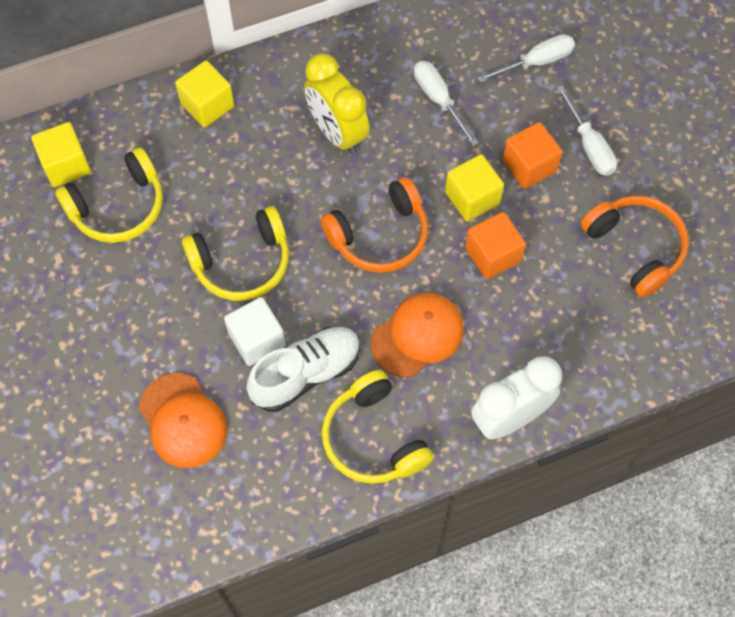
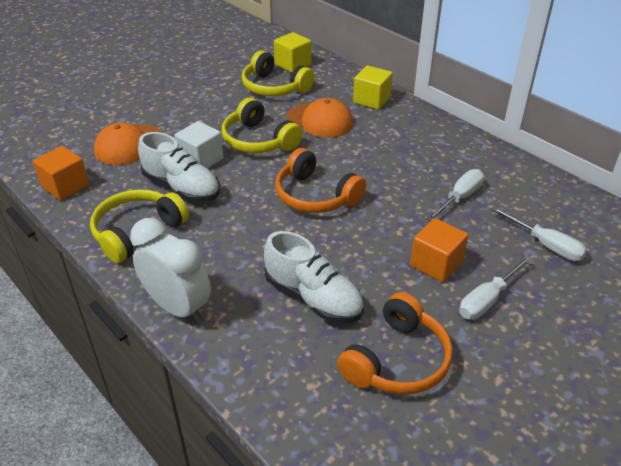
camera: 70 degrees right, 25 degrees down
yellow clock [304,54,370,155] -> none
orange cap [371,293,464,377] -> orange cap moved to [287,98,353,138]
yellow cube [445,154,504,222] -> none
orange cube [465,212,526,279] -> orange cube moved to [33,146,89,201]
none -> white shoe [264,231,364,323]

